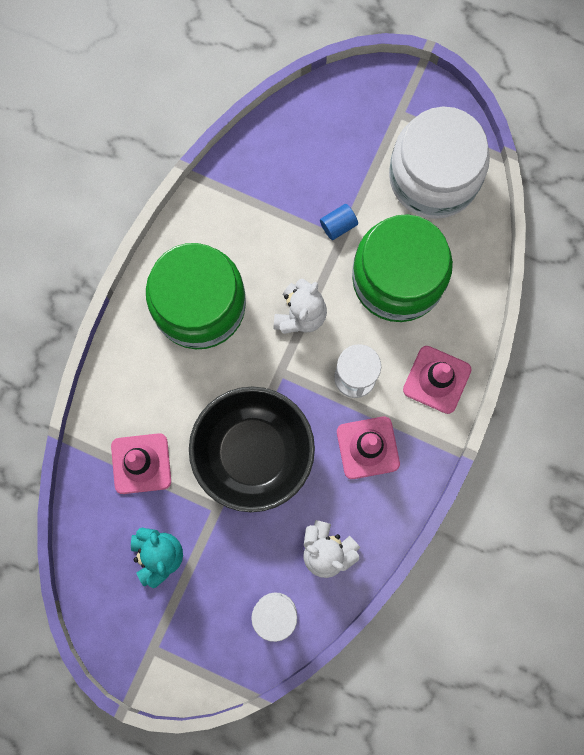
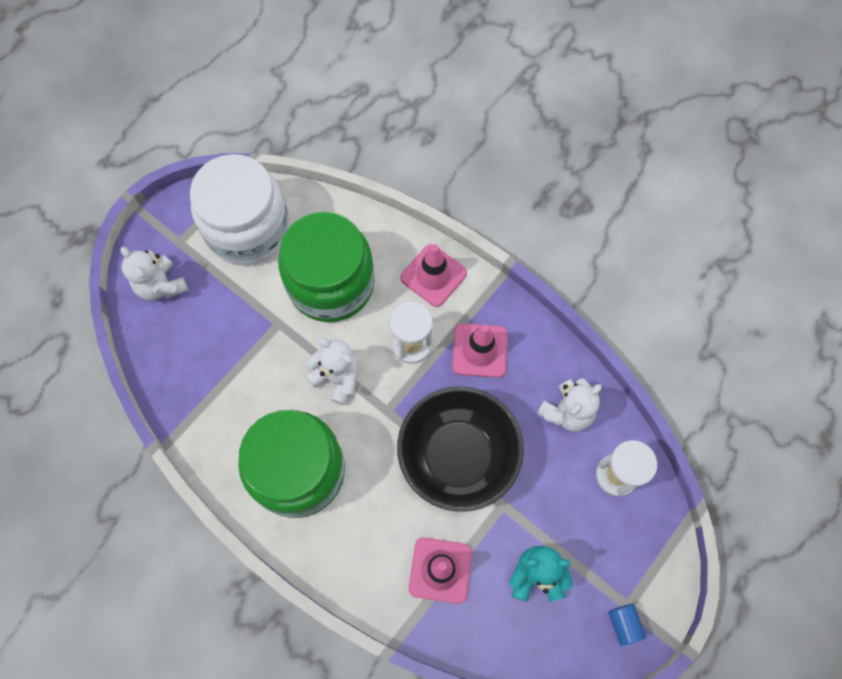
camera: 75 degrees left, 10 degrees down
blue cylinder [320,204,358,240] -> blue cylinder moved to [608,603,646,646]
none -> white teddy bear [120,247,188,301]

